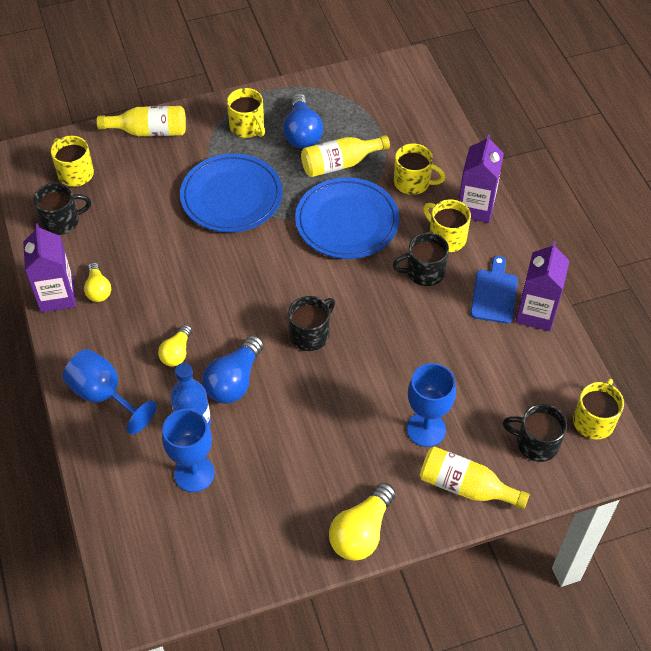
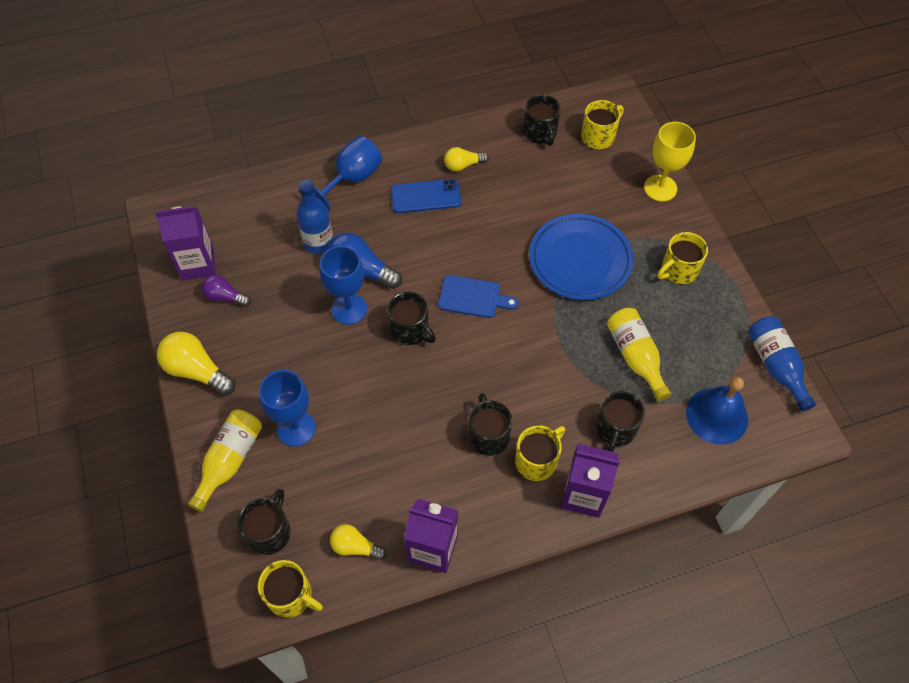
camera: 90 degrees right, 5 degrees up
purple carton [23,223,76,313] -> purple carton moved to [155,206,216,280]
yellow bottle [97,106,186,136] -> yellow goblet [644,122,696,202]
yellow light bulb [158,324,192,367] -> yellow light bulb moved to [330,524,387,560]
blue goblet [162,409,215,492] -> blue goblet moved to [320,246,367,325]
blue light bulb [283,93,323,148] -> none
blue plate [295,177,400,259] -> none
yellow mug [394,144,446,195] -> black mug [596,391,645,452]
blue cutting board [471,256,518,324] -> blue cutting board moved to [438,275,519,318]
none -> purple light bulb [202,275,251,307]
none -> blue phone [391,179,461,213]
none -> blue bell [686,377,748,445]
none -> blue bottle [748,316,816,412]

